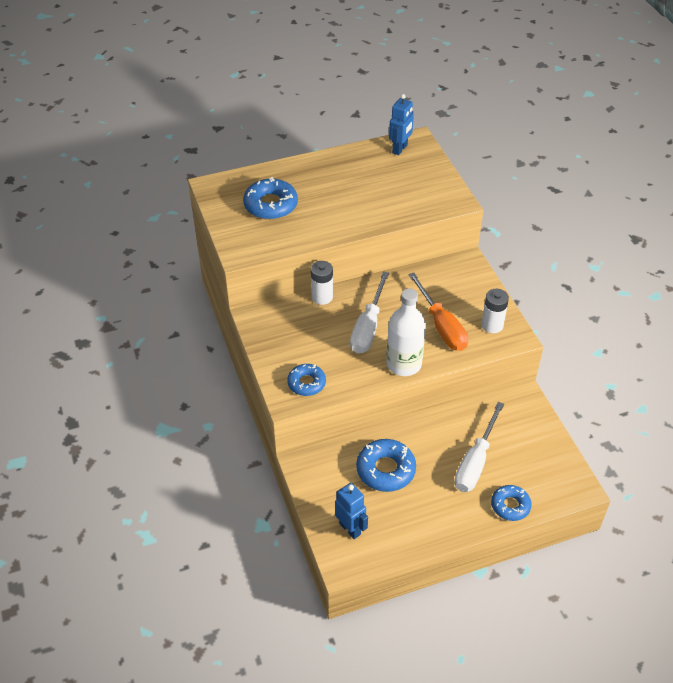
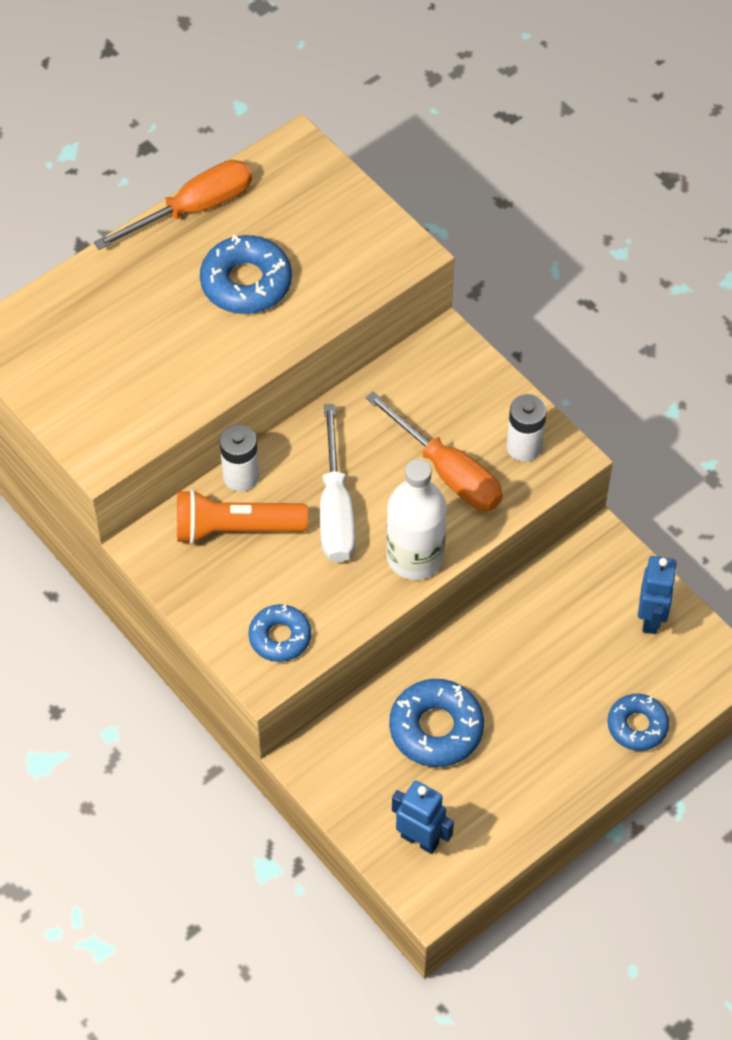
camera: 20 degrees left, 10 degrees up
blue donut [243,177,298,220] -> blue donut moved to [200,235,292,314]
blue robot [389,94,414,155] -> blue robot moved to [638,556,677,634]
white screwdriver [454,402,504,492] -> none
none -> orange screwdriver [94,160,252,250]
none -> orange flashlight [177,489,308,544]

